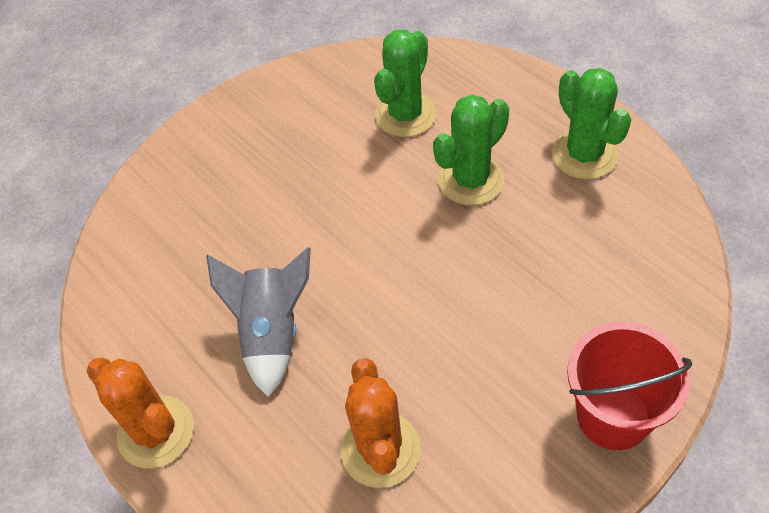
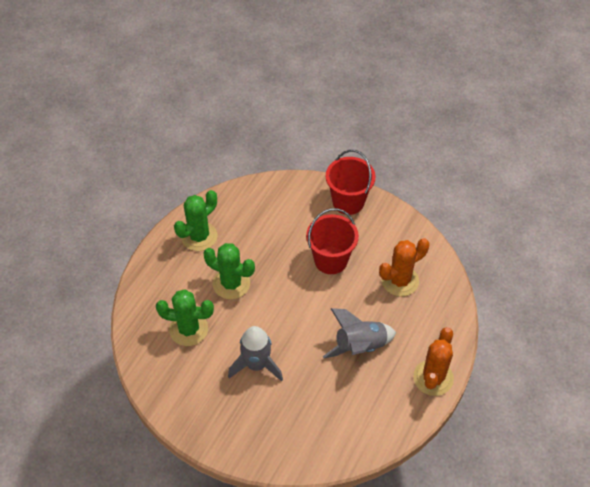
camera: 115 degrees left, 0 degrees up
none -> grey rocket [228,326,283,382]
none -> red bucket [306,208,359,274]

